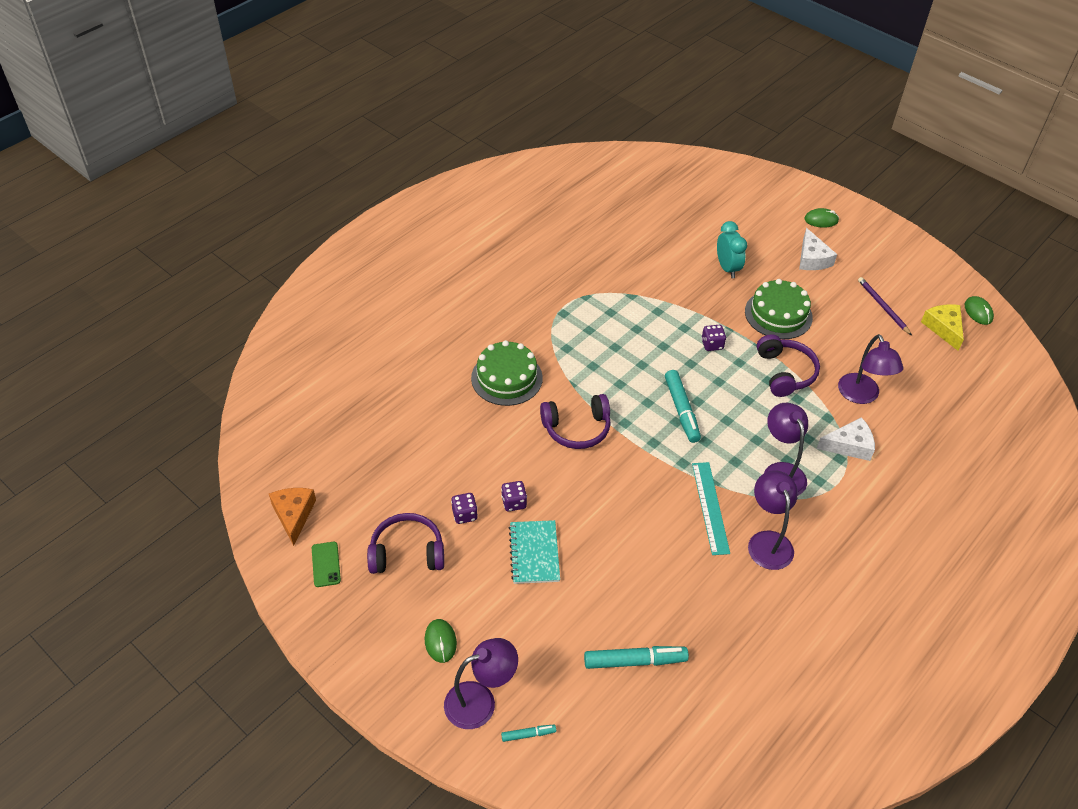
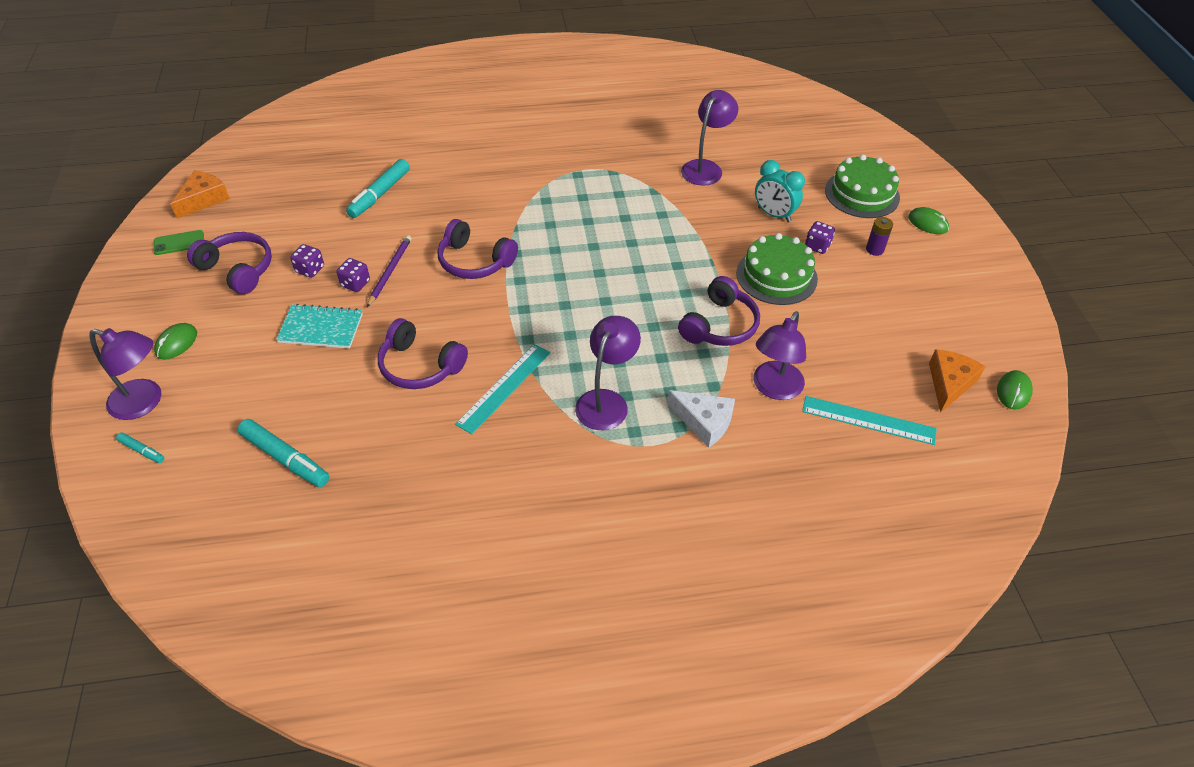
camera: 40 degrees right, 0 degrees up
green phone [312,542,341,587] -> green phone turned 45 degrees clockwise [154,230,204,255]
green cake [471,340,543,406] -> green cake moved to [825,154,900,218]
turquoise notebook [509,520,560,584] -> turquoise notebook turned 60 degrees clockwise [276,304,363,349]
turquoise marker [665,370,701,443] -> turquoise marker moved to [346,159,410,218]
purple dice [701,325,726,351] -> purple dice moved to [805,221,835,254]
turquoise clock [717,221,747,278] -> turquoise clock turned 105 degrees clockwise [755,160,805,223]
purple lamp [748,470,798,570] -> purple lamp moved to [681,90,738,186]
white cheese [799,228,837,270] -> purple battery [866,217,893,256]
purple pencil [858,277,912,336] -> purple pencil moved to [367,235,412,307]
yellow cheese [921,304,964,351] -> orange cheese [929,349,986,413]
none -> purple headphones [378,318,468,389]
none -> turquoise ruler [802,396,937,445]

